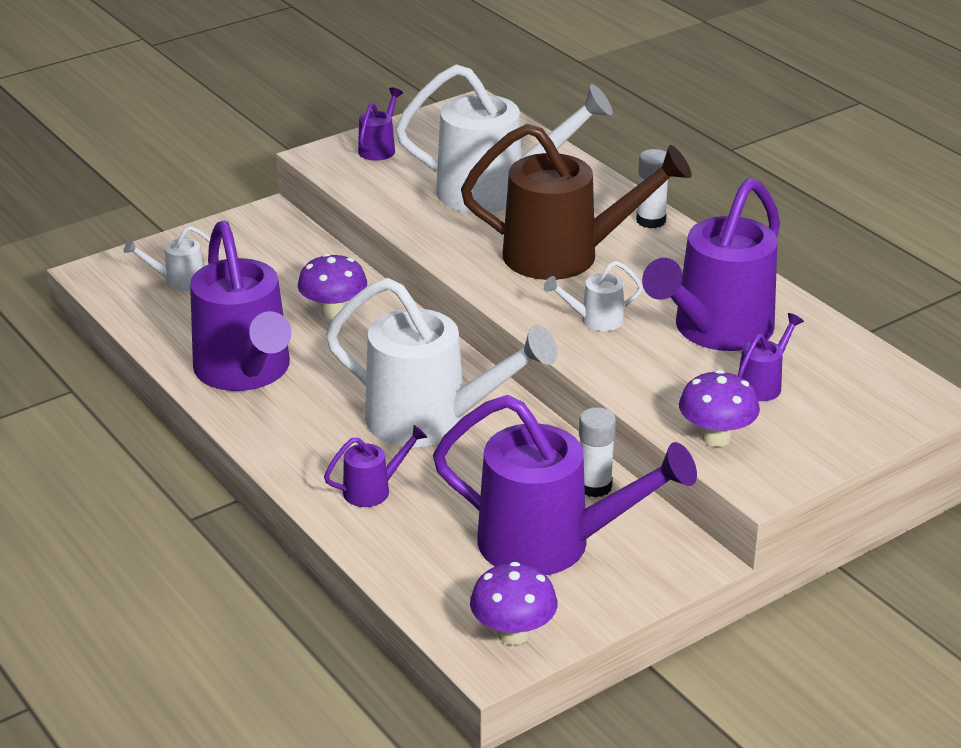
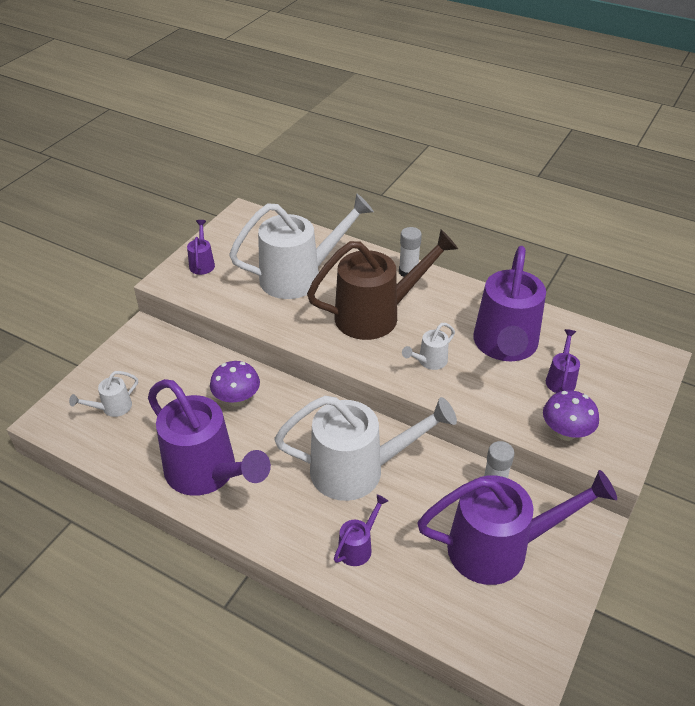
camera: 25 degrees left, 10 degrees up
purple mushroom [470,562,558,645] -> none

